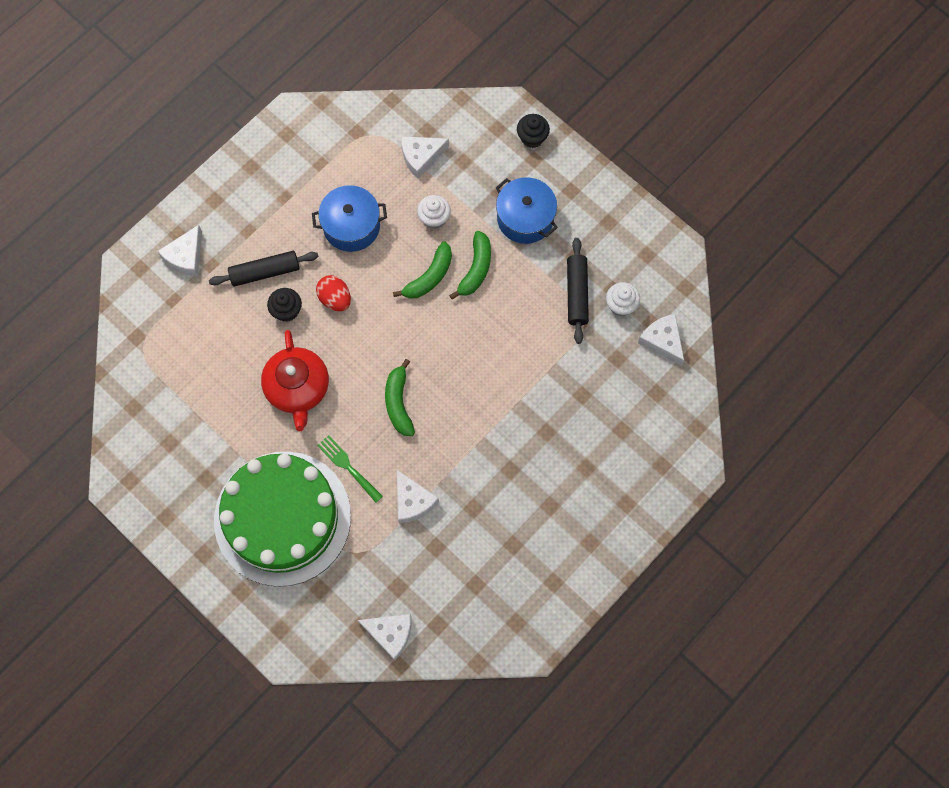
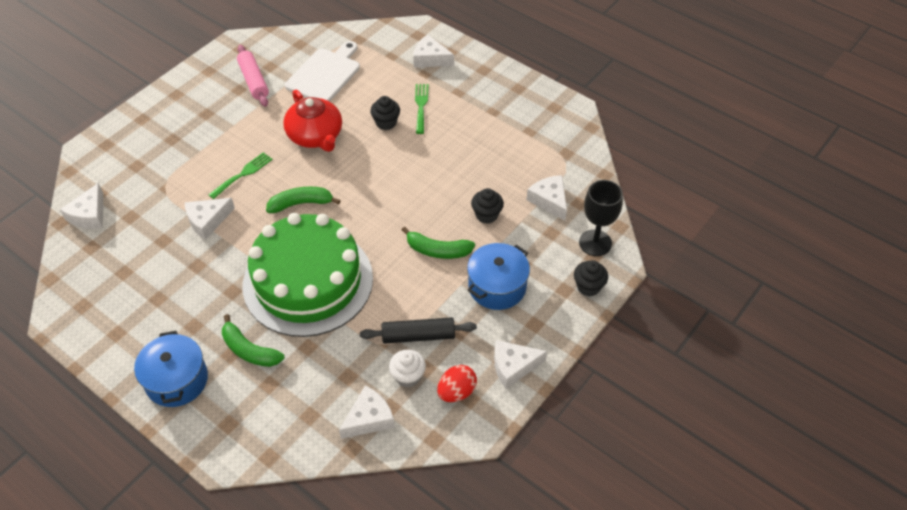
camera: 85 degrees right, 20 degrees down
black rolling pin [209,251,318,287] -> green fork [415,84,428,134]
green cake [214,451,351,587] -> green cake moved to [243,213,373,337]
red teapot [261,330,329,431] -> red teapot turned 105 degrees counterclockwise [283,90,342,152]
blue pot [312,185,387,252] -> blue pot moved to [134,331,208,407]
red egg [316,275,351,311] -> red egg moved to [437,365,477,402]
green banana [393,241,452,299] -> green banana moved to [222,314,285,367]
white cupcake [417,195,451,229] -> black cupcake [471,188,504,224]
none -> pink rolling pin [237,45,269,107]
none -> white cutting board [285,41,360,102]
none -> white cheese [494,340,547,389]
none -> black goblet [579,180,623,256]

